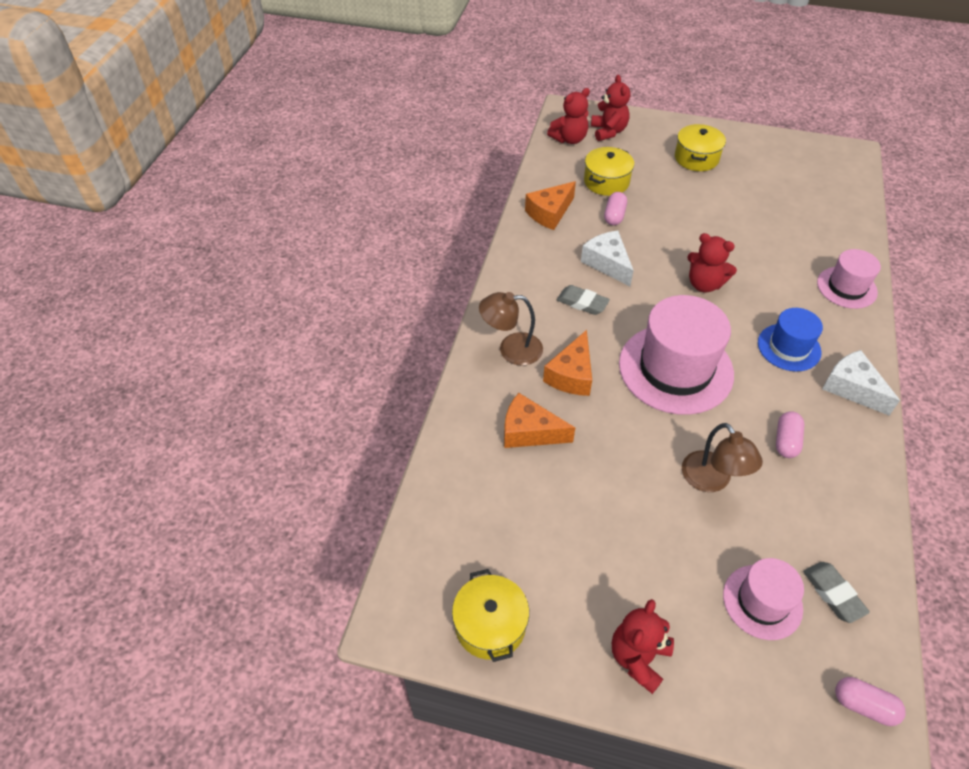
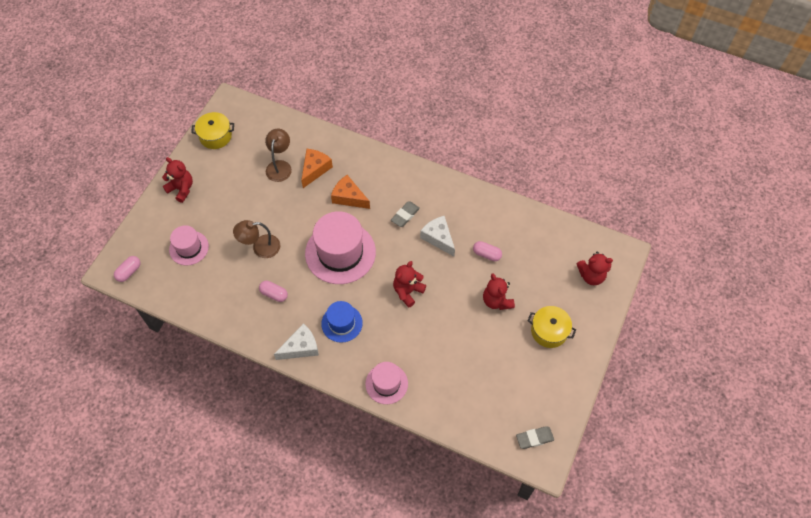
camera: 100 degrees right, 10 degrees up
brown lamp [479,292,543,366] -> brown lamp moved to [265,129,292,182]
orange cheese [525,181,576,230] -> none
red teddy bear [547,88,590,144] -> red teddy bear moved to [483,273,515,310]
white cheese [581,231,634,286] -> white cheese turned 105 degrees counterclockwise [420,216,455,256]
yellow pot [584,147,634,196] -> none
grey eraser [803,562,870,623] -> grey eraser moved to [516,426,554,449]

